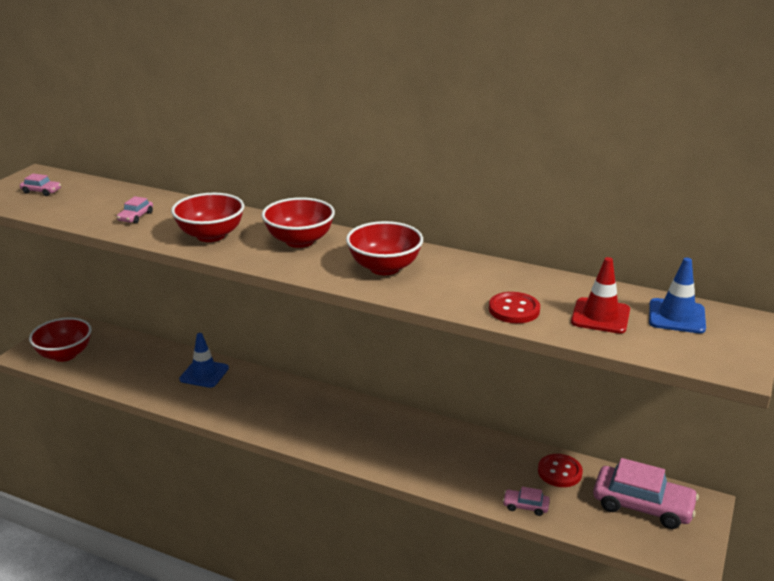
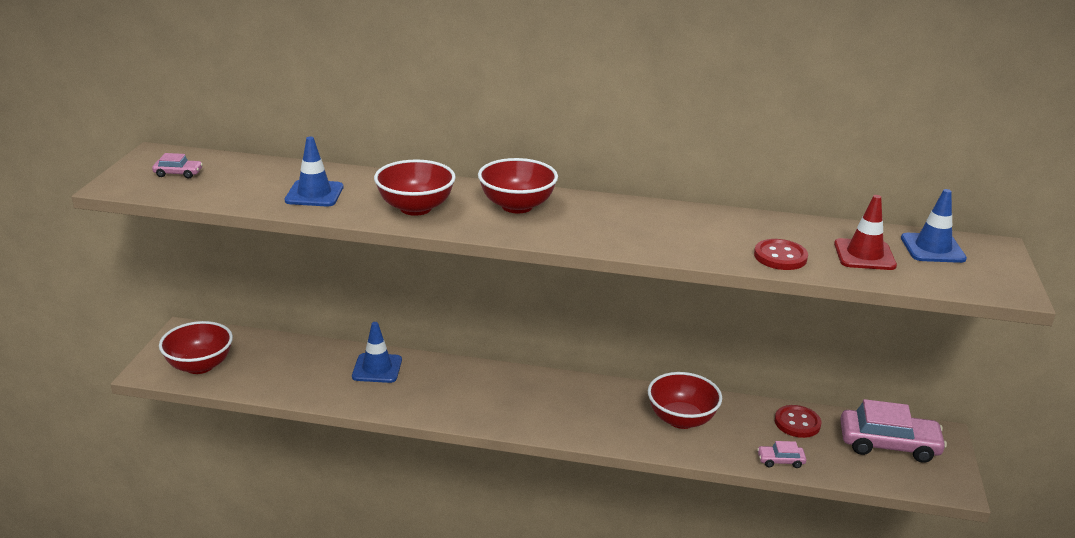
camera: 15 degrees left, 0 degrees up
pink car [117,196,153,224] -> blue traffic cone [285,136,343,206]
red bowl [346,221,423,275] -> red bowl moved to [648,372,722,429]

